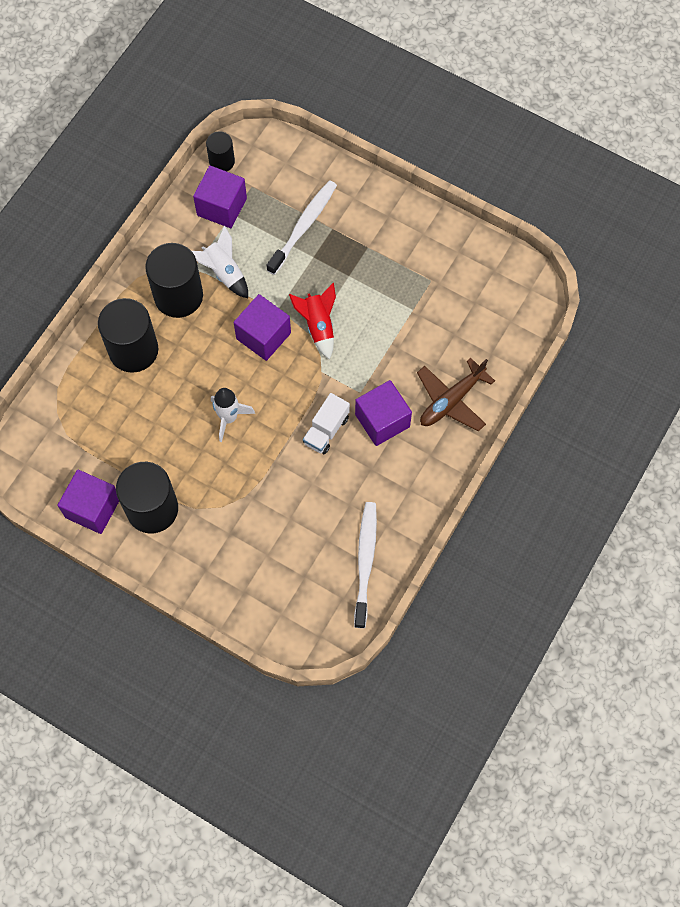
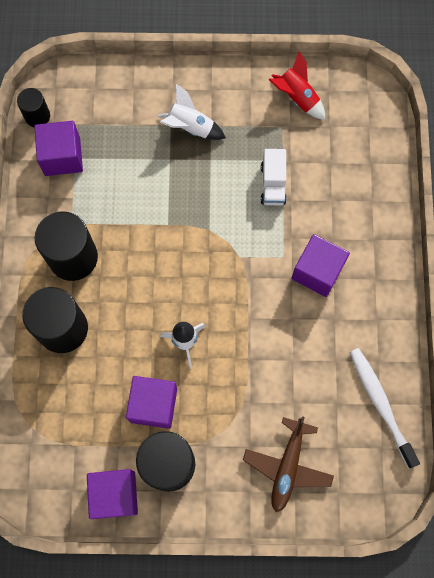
camera: 30 degrees left, 5 degrees up
white rocket [192,226,248,298] -> white rocket moved to [158,84,226,140]
purple cube [233,294,291,361] -> purple cube moved to [126,376,177,429]
white toothbrush [267,180,337,275] -> none
red rocket [289,283,336,360] -> red rocket moved to [269,52,326,120]
white truck [303,393,350,454] -> white truck moved to [261,149,287,206]
brown plane [417,358,495,431] -> brown plane moved to [243,416,334,512]

